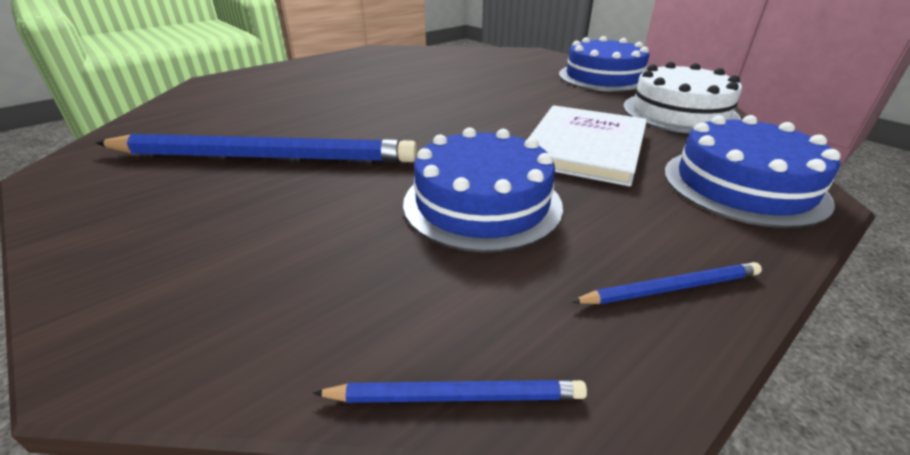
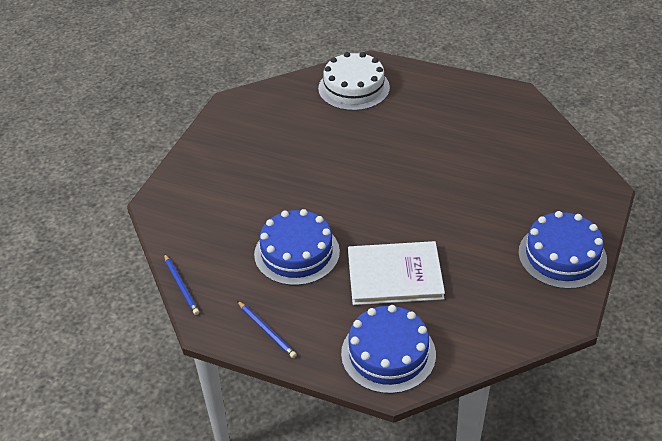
camera: 65 degrees right, 10 degrees up
blue pencil [96,134,417,163] -> none
white cake [623,62,742,134] -> white cake moved to [318,52,390,111]

